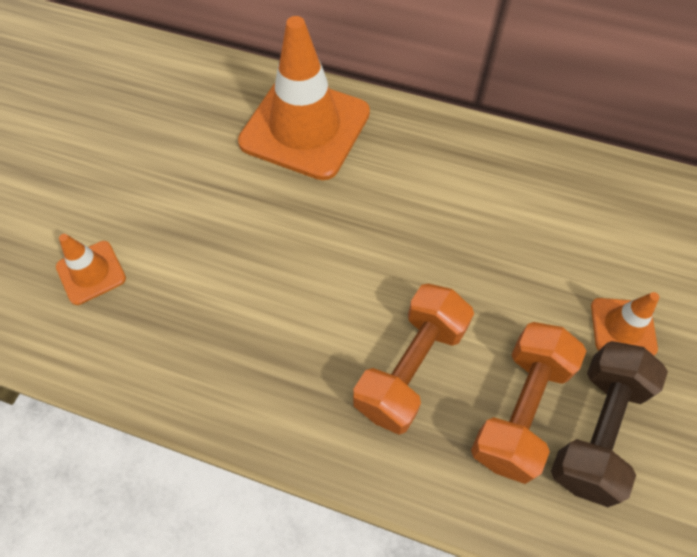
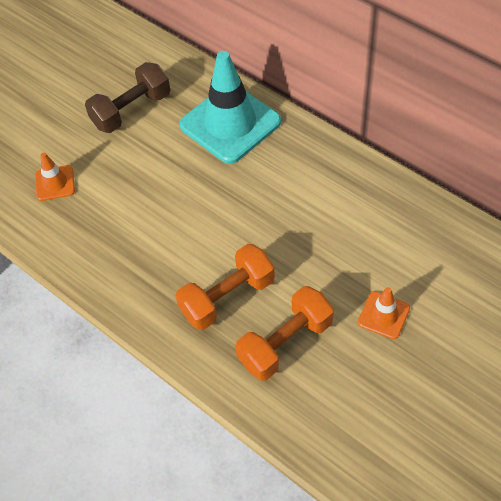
camera: 25 degrees right, 5 degrees down
orange traffic cone [238,16,370,180] -> turquoise traffic cone [179,51,281,164]
brown dumbbell [551,341,668,507] -> brown dumbbell moved to [85,62,170,133]

